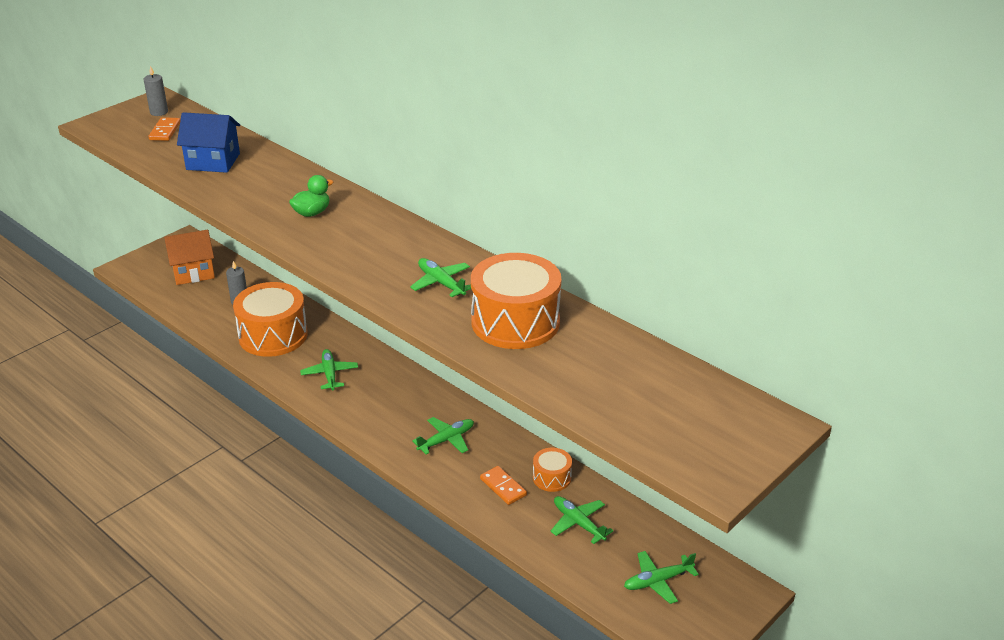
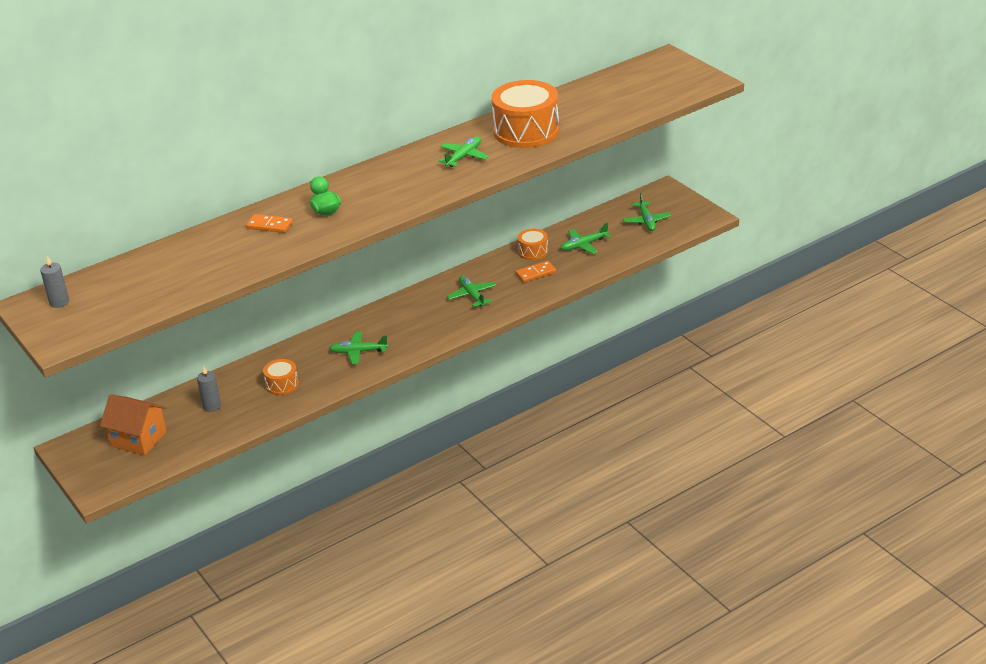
camera: 75 degrees left, 0 degrees up
orange domino [149,117,180,141] -> orange domino moved to [246,214,293,233]
orange house [164,230,215,285] -> orange house turned 60 degrees counterclockwise [100,394,167,455]
blue house [177,112,240,173] -> none
orange drum [233,282,308,357] -> orange drum [263,359,299,395], size x0.49
green plane [410,258,471,297] -> green plane turned 150 degrees clockwise [438,136,488,167]

